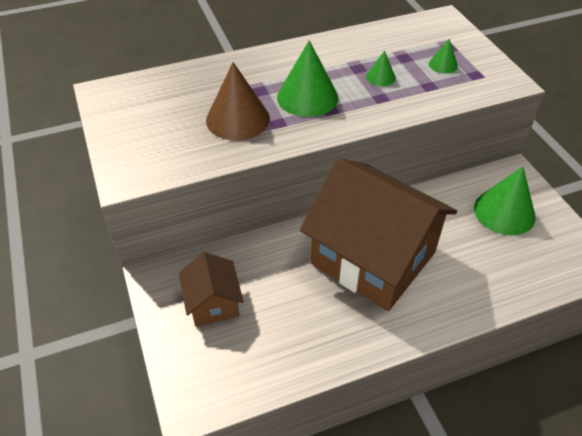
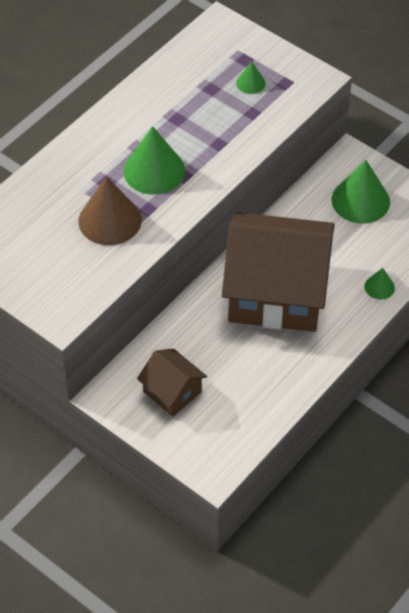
camera: 30 degrees left, 5 degrees up
green cone [366,51,396,86] -> green cone moved to [365,268,395,300]

